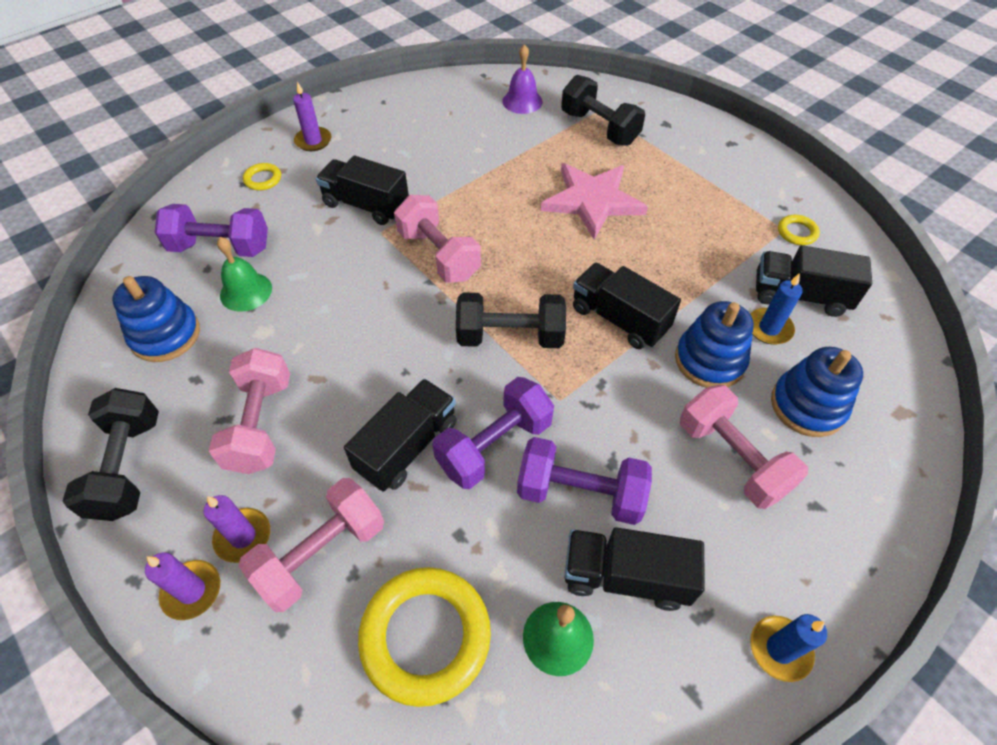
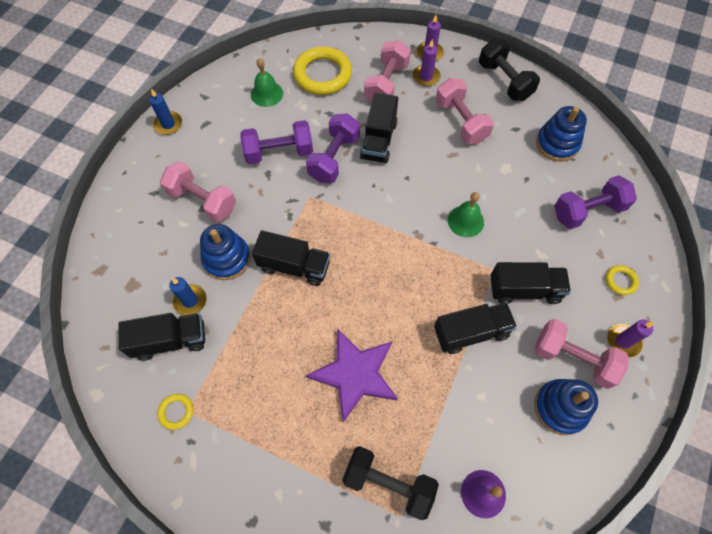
camera: 155 degrees right, 10 degrees up
green bell [217,237,272,312] -> green bell moved to [448,192,484,237]
pink dumbbell [394,195,481,283] -> pink dumbbell moved to [534,319,629,389]
black dumbbell [456,293,566,348] -> none
pink star [541,163,648,240] -> purple star [306,328,398,422]
black truck [565,527,705,611] -> black truck moved to [434,302,517,354]
blue stacking toy [771,347,863,437] -> blue stacking toy moved to [534,379,598,435]

